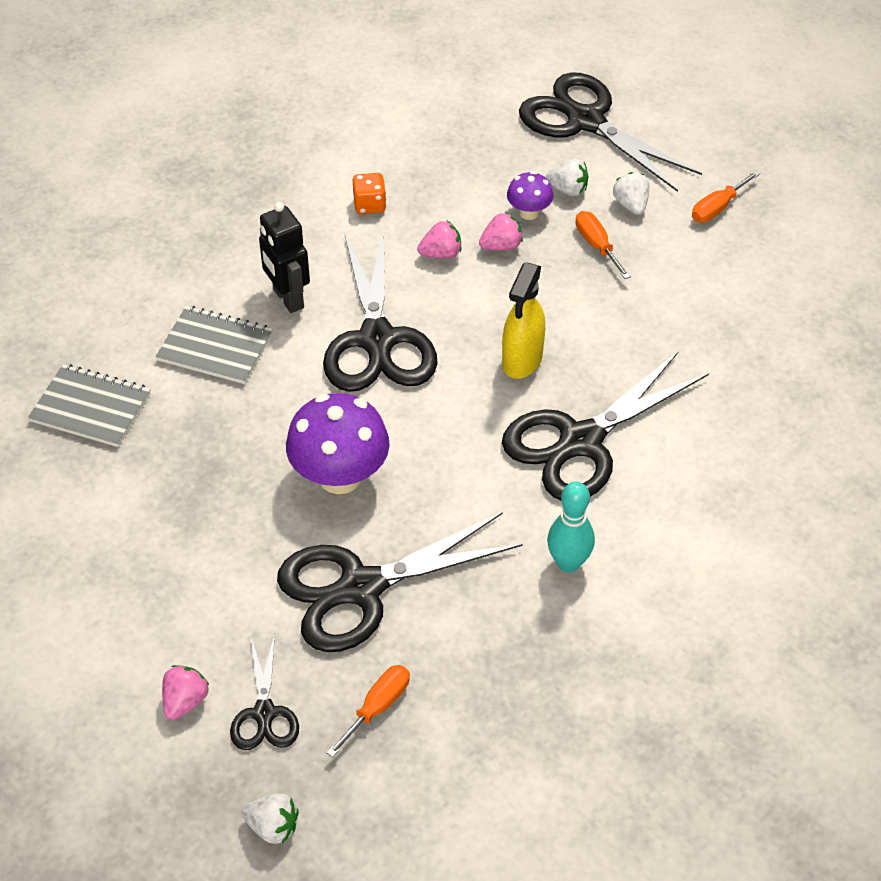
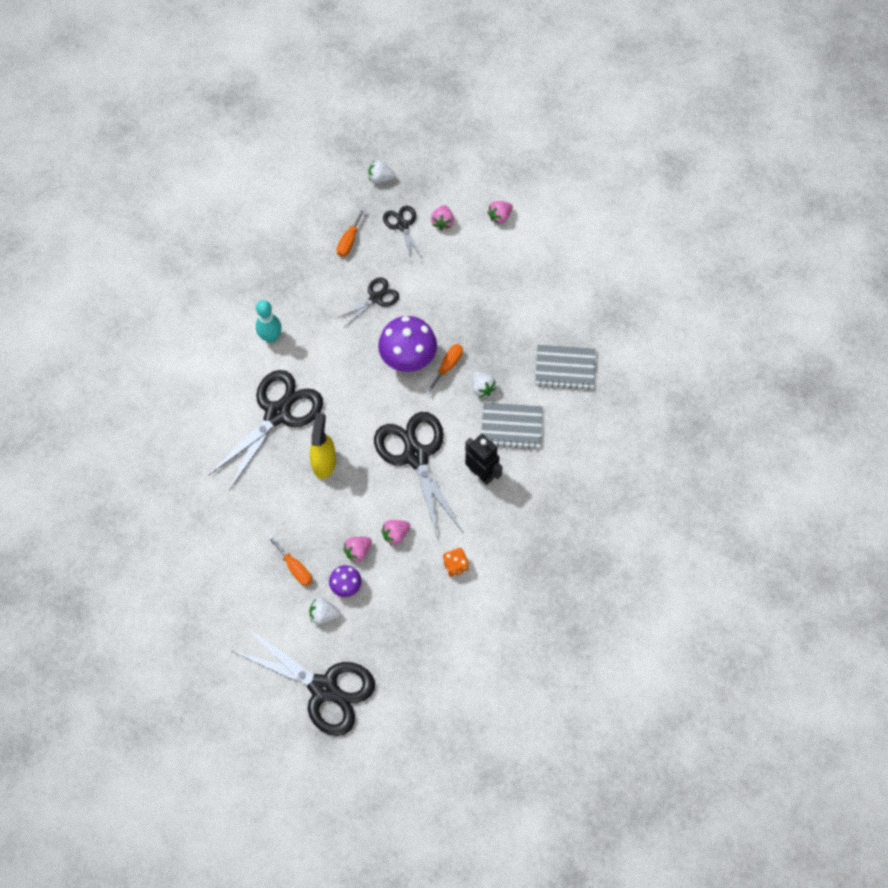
camera: 165 degrees right, 15 degrees up
black scissors [277,512,523,652] -> black scissors [337,278,399,327], size x0.51
white strawberry [613,172,650,215] -> white strawberry moved to [472,372,496,397]
orange screwdriver [692,170,760,223] -> orange screwdriver moved to [426,344,463,394]
none -> pink strawberry [487,201,513,224]

